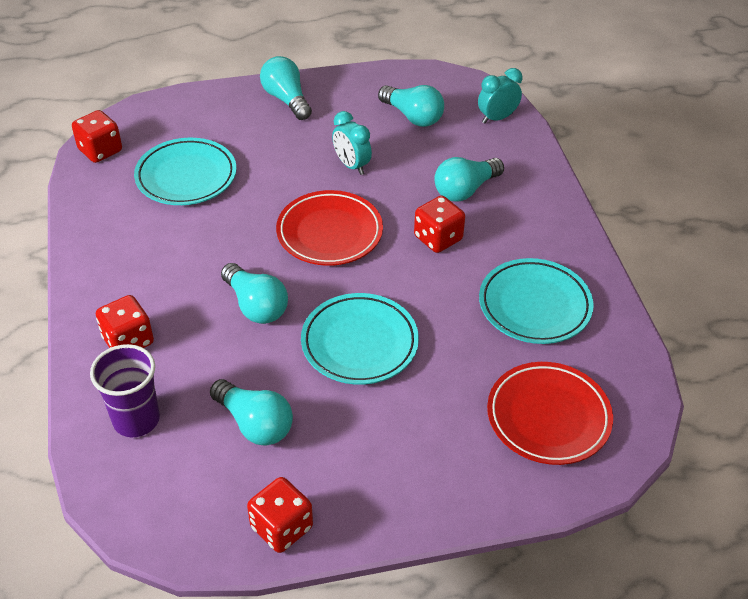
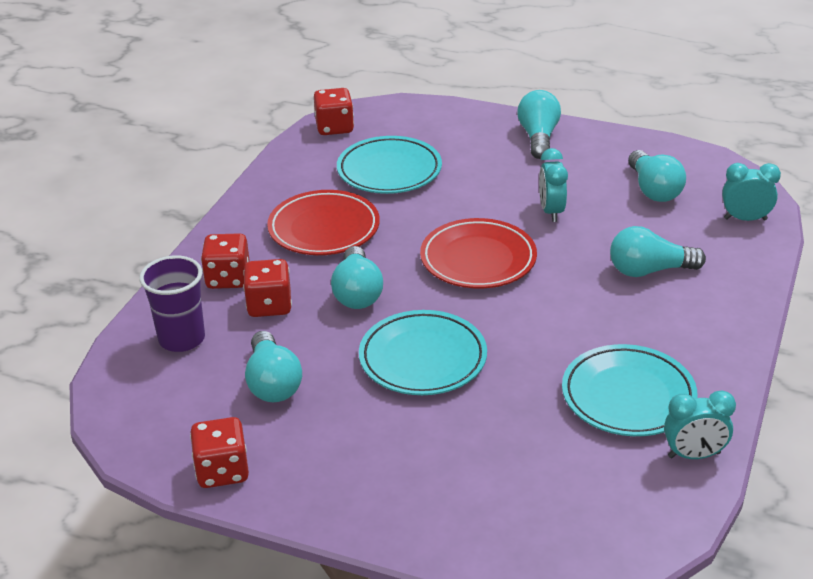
camera: 35 degrees right, 10 degrees down
red dice [414,196,465,253] -> red dice moved to [243,259,292,317]
red plate [487,362,613,465] -> red plate moved to [267,190,380,255]
none -> turquoise clock [664,390,736,459]

